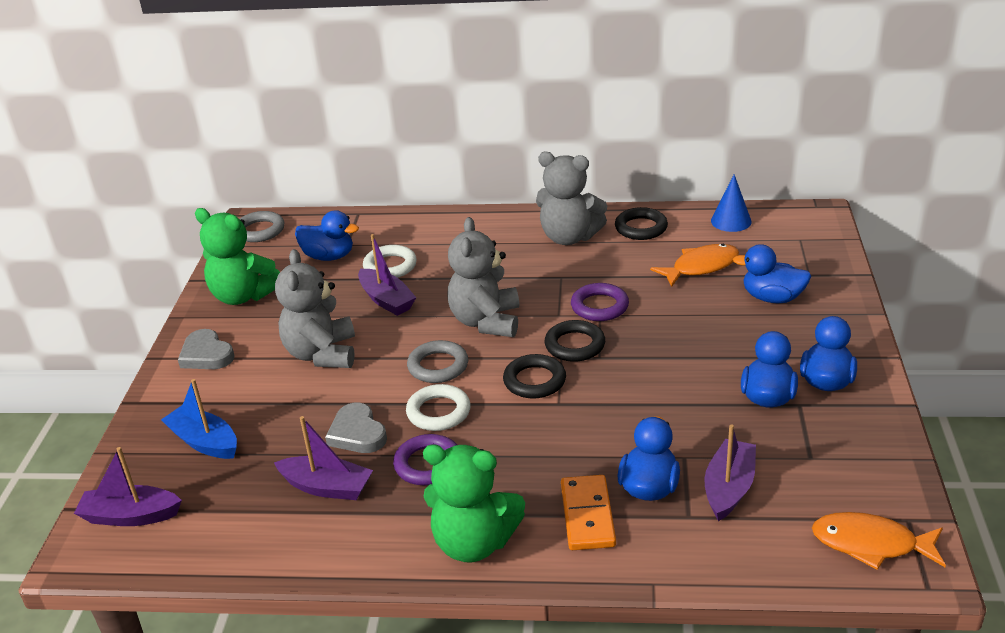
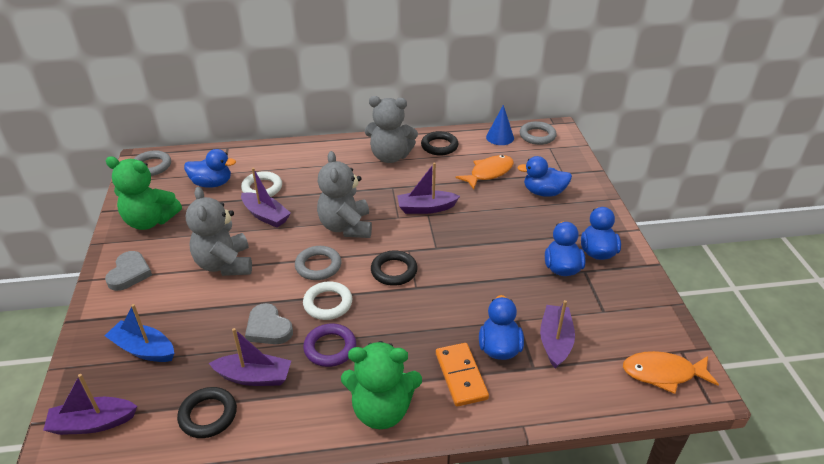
camera: 15 degrees left, 5 degrees up
grey heart [178,329,235,369] -> grey heart turned 120 degrees counterclockwise [105,251,152,291]
black ring [544,320,605,362] -> black ring moved to [177,387,237,438]
purple ring [571,283,629,321] -> purple boat [397,163,460,214]
none -> grey ring [520,121,557,145]

